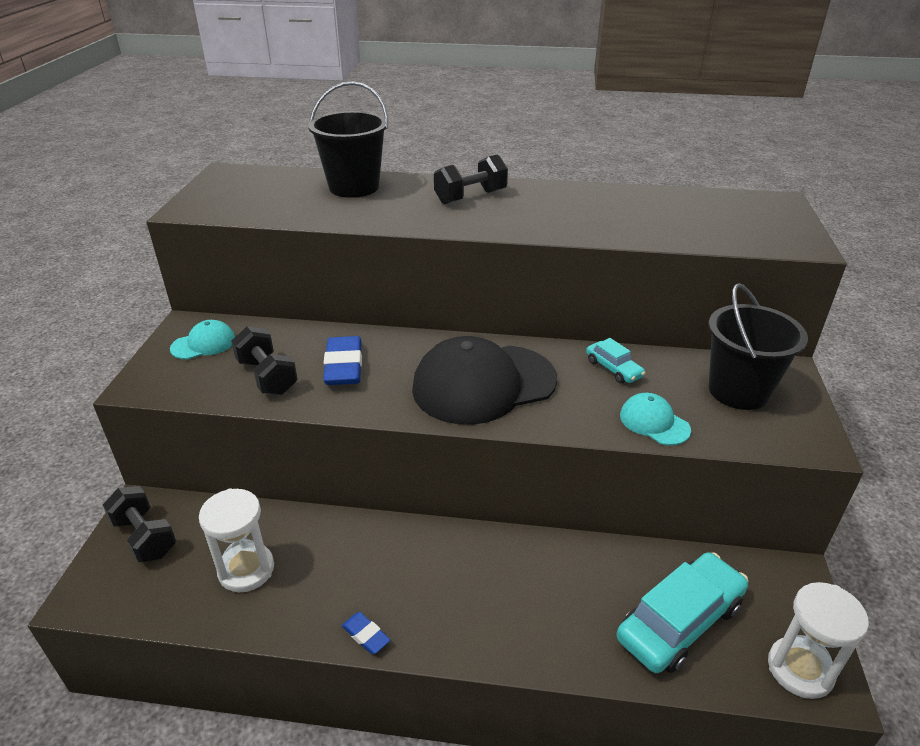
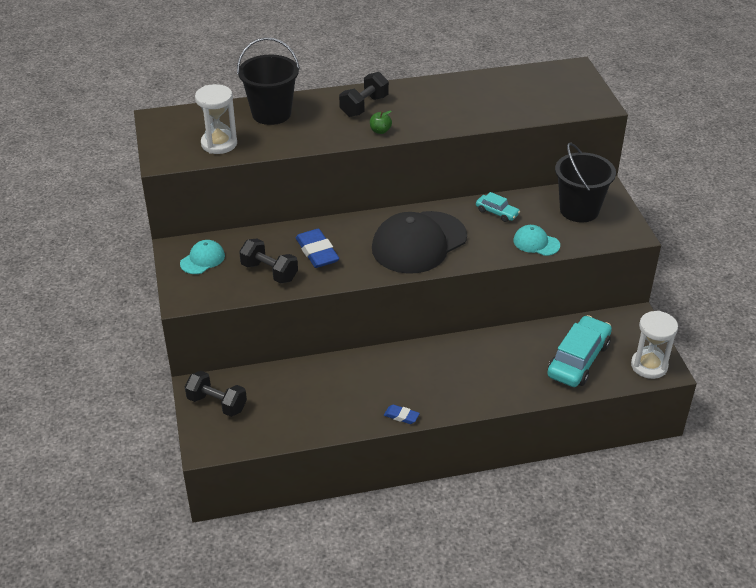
camera: 20 degrees left, 5 degrees up
white hourglass [199,488,274,592] -> white hourglass moved to [195,84,237,154]
none -> green apple [370,111,392,134]

